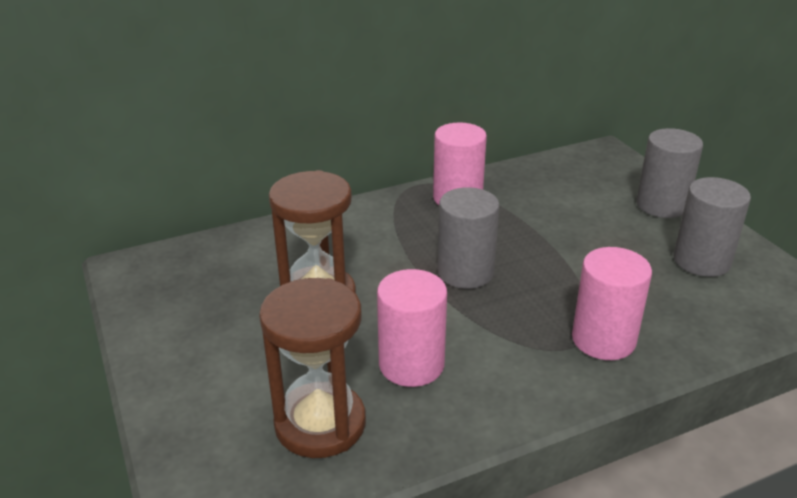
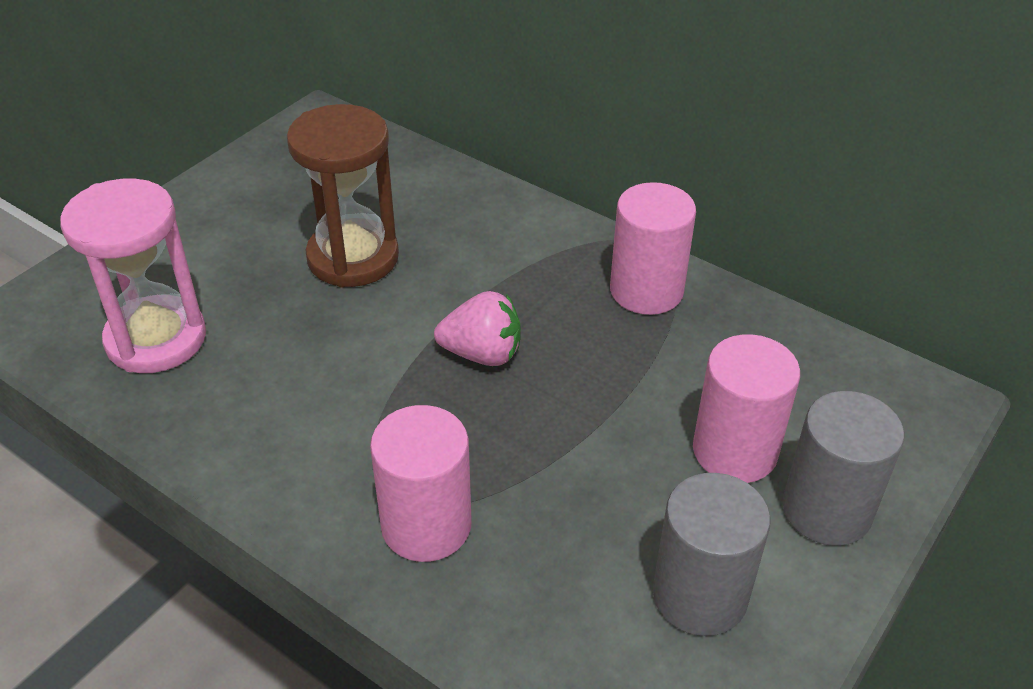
camera: 60 degrees right, 10 degrees up
brown hourglass [259,278,366,458] -> pink hourglass [60,178,206,373]
pink cylinder [377,269,447,387] -> pink cylinder moved to [693,334,800,483]
grey cylinder [437,187,500,289] -> pink strawberry [434,291,521,366]

